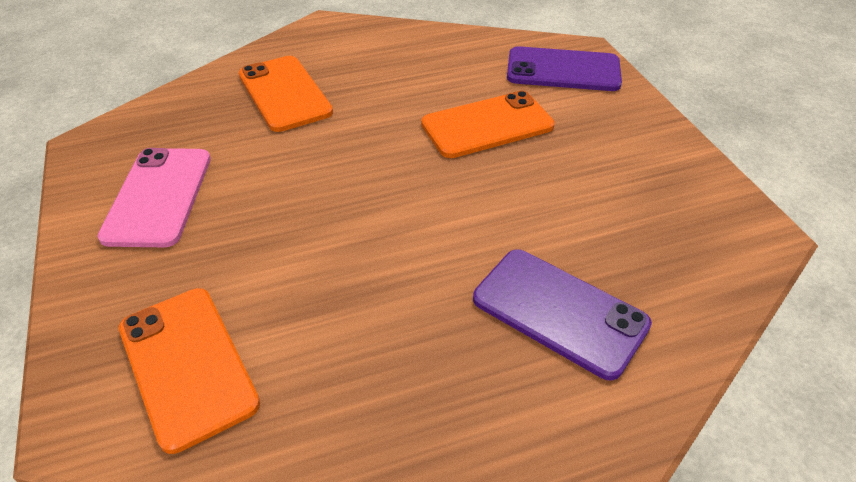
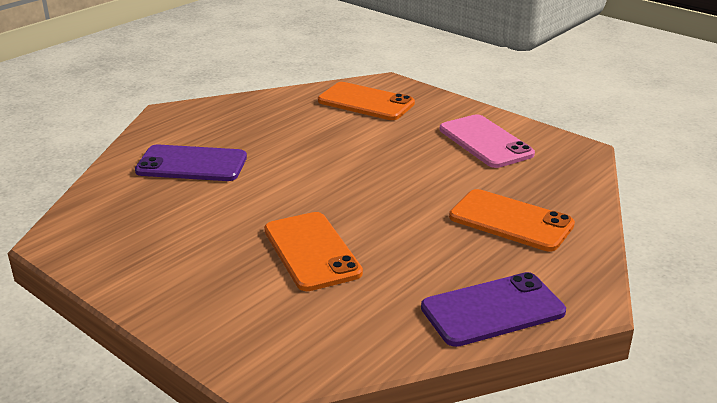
camera: 150 degrees right, 15 degrees down
orange phone [421,91,555,158] -> orange phone turned 60 degrees counterclockwise [264,212,363,291]
purple phone [507,46,622,91] -> purple phone moved to [421,272,566,347]

